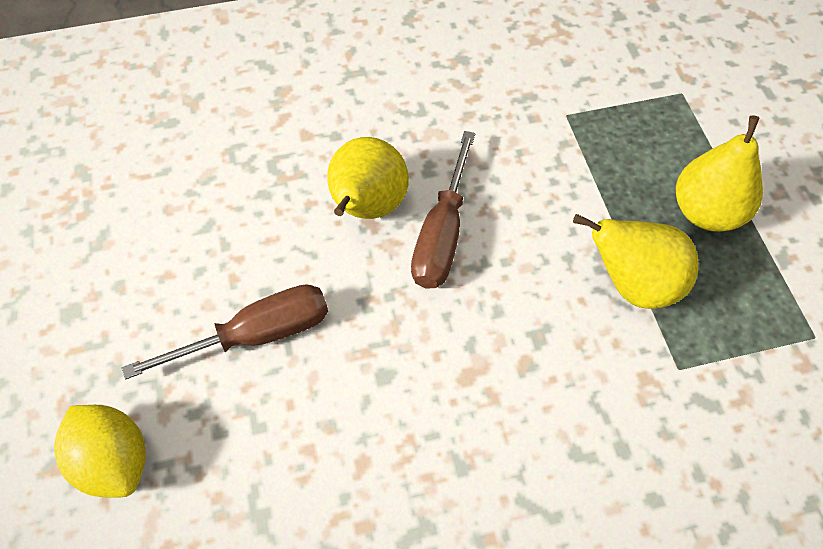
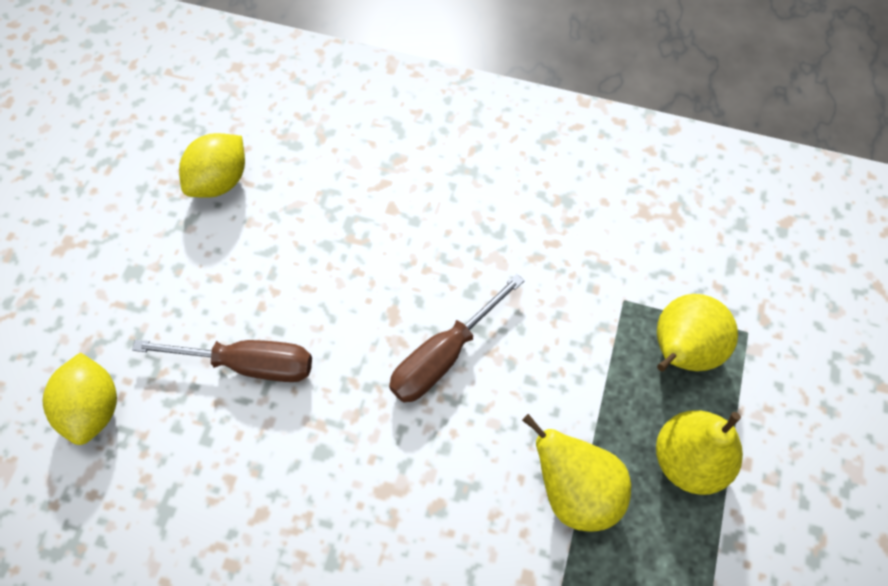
camera: 30 degrees right, 5 degrees up
yellow pear [327,137,409,219] -> yellow pear moved to [657,294,738,372]
none -> yellow lemon [179,133,245,198]

